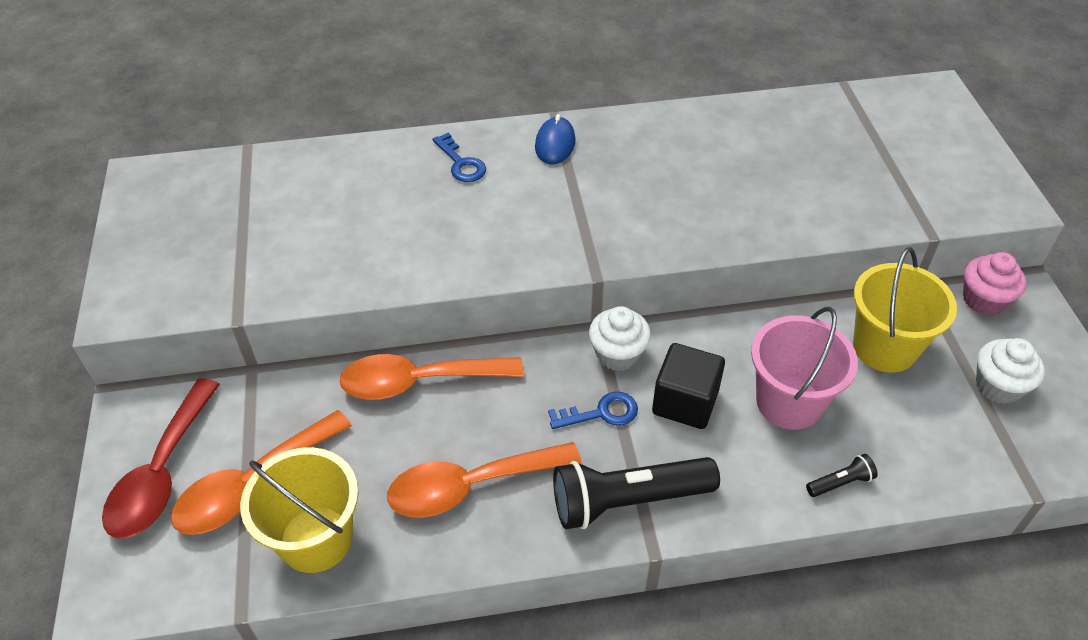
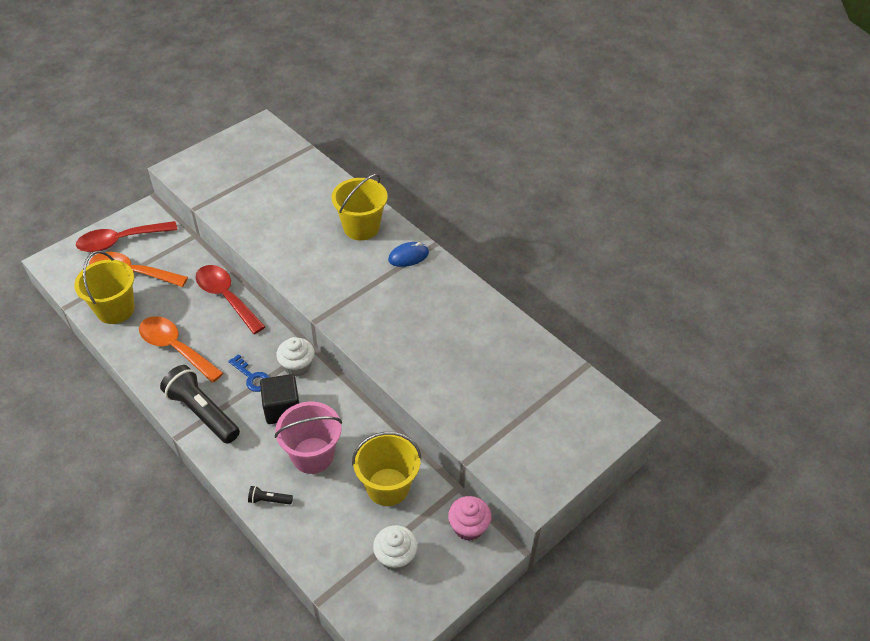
camera: 55 degrees right, 0 degrees up
orange spoon [340,354,523,400] -> red spoon [196,265,265,334]
blue key [433,132,486,182] -> yellow bucket [331,174,388,240]
black flashlight [806,454,878,497] -> black flashlight turned 150 degrees clockwise [248,486,293,504]

